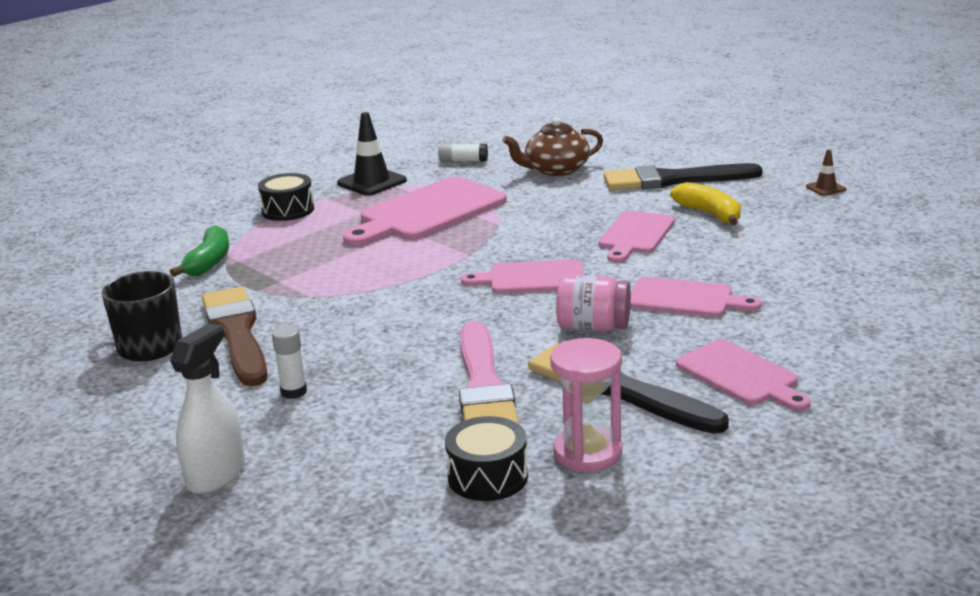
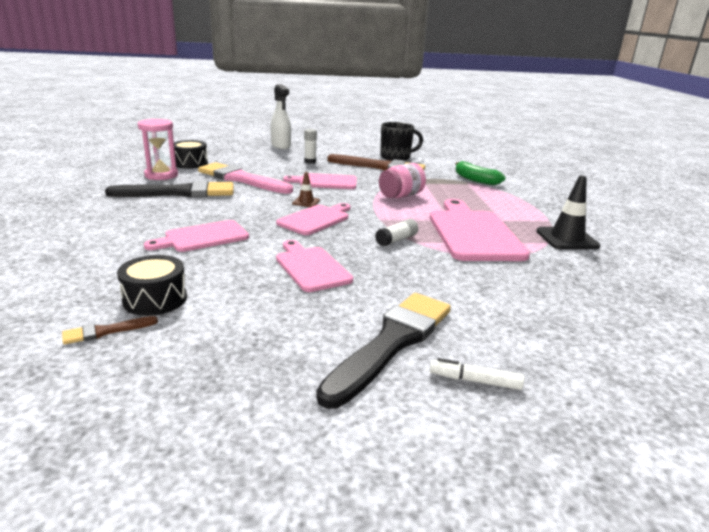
camera: 125 degrees right, 0 degrees up
black drum [258,173,314,221] -> black drum moved to [117,255,187,316]
white glue stick [438,144,488,162] -> white glue stick moved to [375,219,418,246]
brown teapot [503,117,603,176] -> none
pink jar [556,275,631,331] -> pink jar moved to [379,163,426,198]
yellow banana [670,182,741,225] -> none
pink cutting board [676,339,811,411] -> pink cutting board moved to [283,173,357,189]
brown traffic cone [806,149,846,196] -> brown traffic cone moved to [292,172,320,207]
none -> brown brush [62,316,158,345]
none -> white marker [430,358,524,390]

